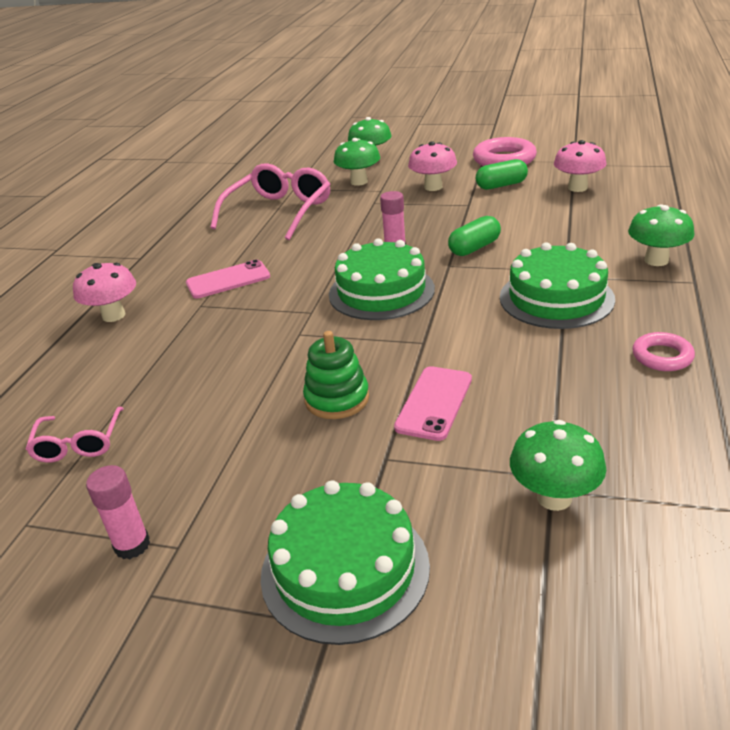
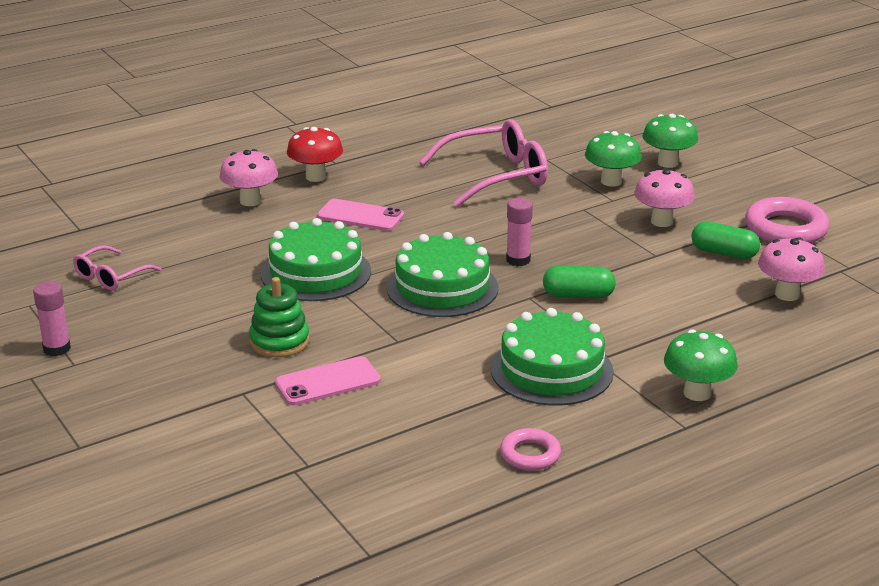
camera: 40 degrees right, 5 degrees down
green cake [261,481,430,645] -> green cake moved to [261,218,371,301]
green mushroom [510,420,606,511] -> none
none -> red mushroom [287,127,343,182]

